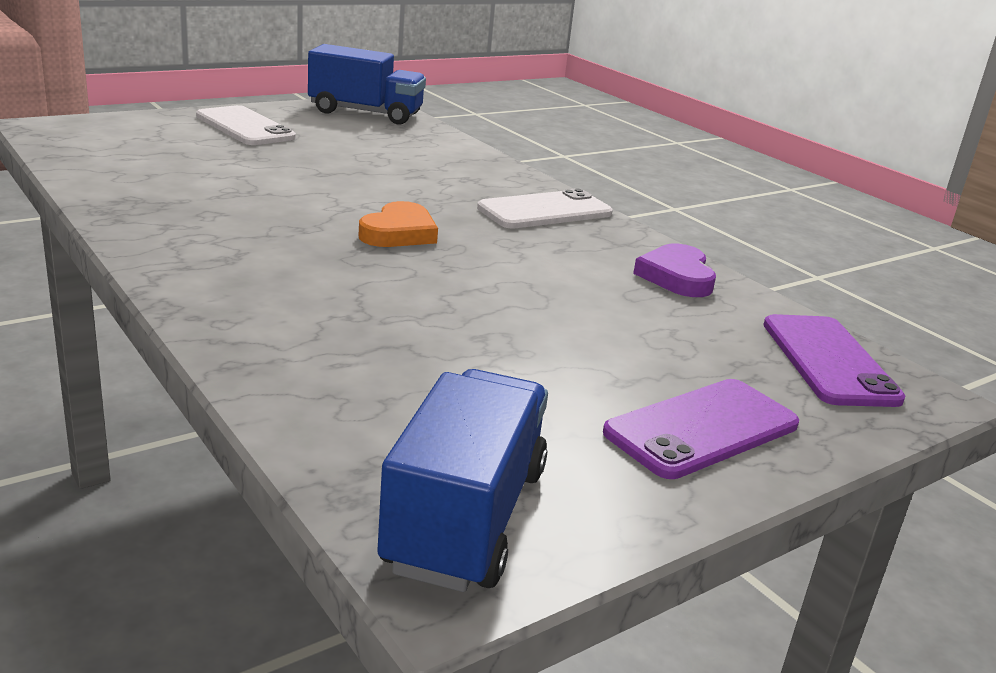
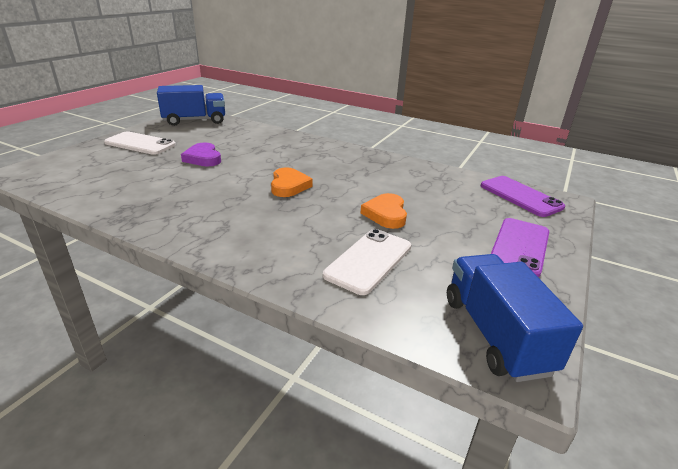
camera: 25 degrees left, 5 degrees up
white phone [477,188,612,229] -> white phone moved to [323,229,411,295]
purple heart [633,244,716,297] -> purple heart moved to [181,143,221,167]
none -> orange heart [361,193,407,229]

